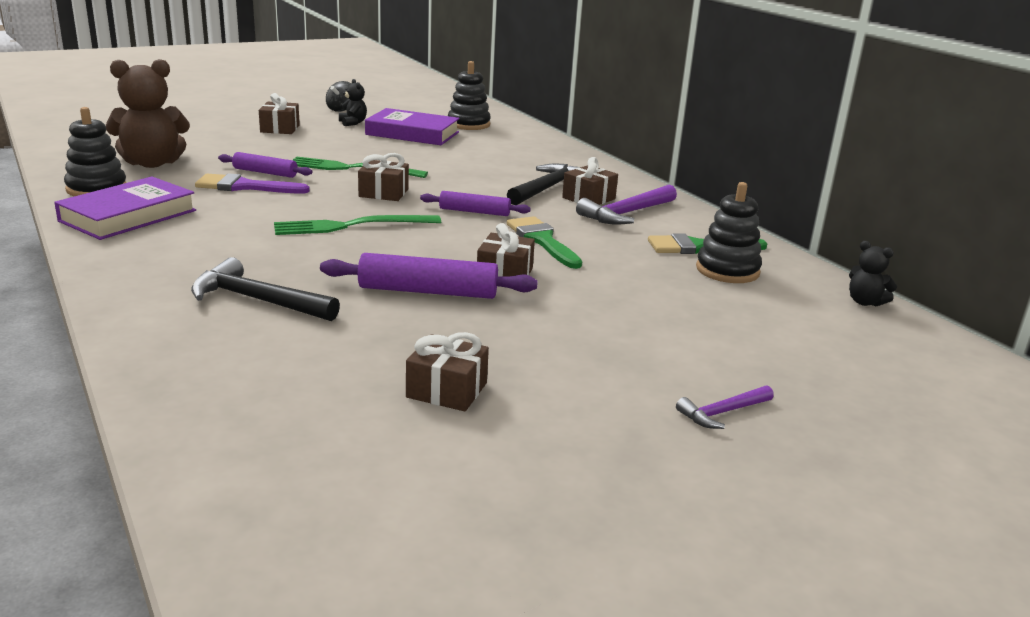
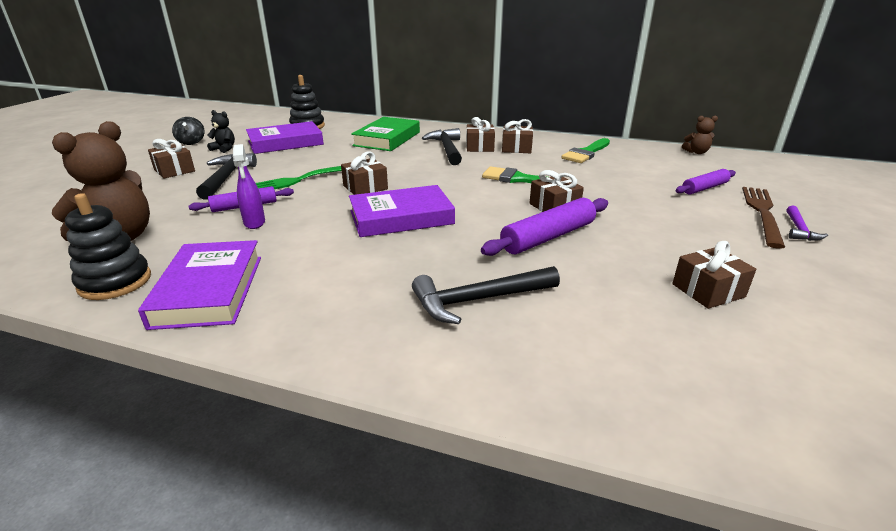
camera: 40 degrees left, 5 degrees up
purple brush [195,173,310,194] -> purple spray bottle [233,144,265,229]
green fork [274,215,441,235] -> purple book [349,185,455,237]
purple rolling pin [420,191,531,216] -> purple rolling pin moved to [675,169,736,194]
purple hammer [576,185,677,225] -> brown gift [502,119,533,153]
black stacking toy [696,182,762,283] -> none
black teddy bear [849,241,897,307] -> brown teddy bear [682,116,718,154]
none -> black hammer [196,153,257,200]
none -> green book [351,117,420,151]
none -> brown fork [742,187,785,249]

